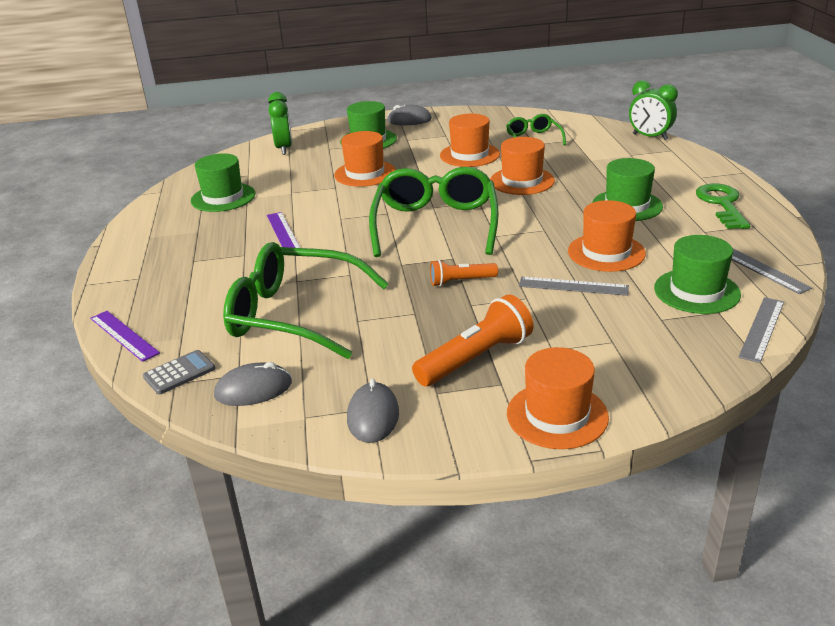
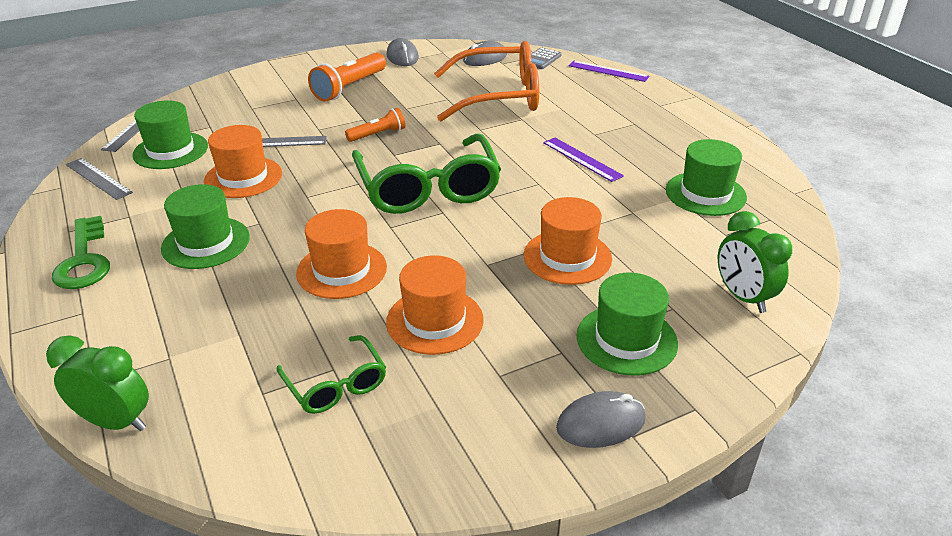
camera: 160 degrees right, 5 degrees up
green glasses [223,242,389,359] -> orange glasses [434,41,539,121]
orange hat [507,347,609,449] -> none

